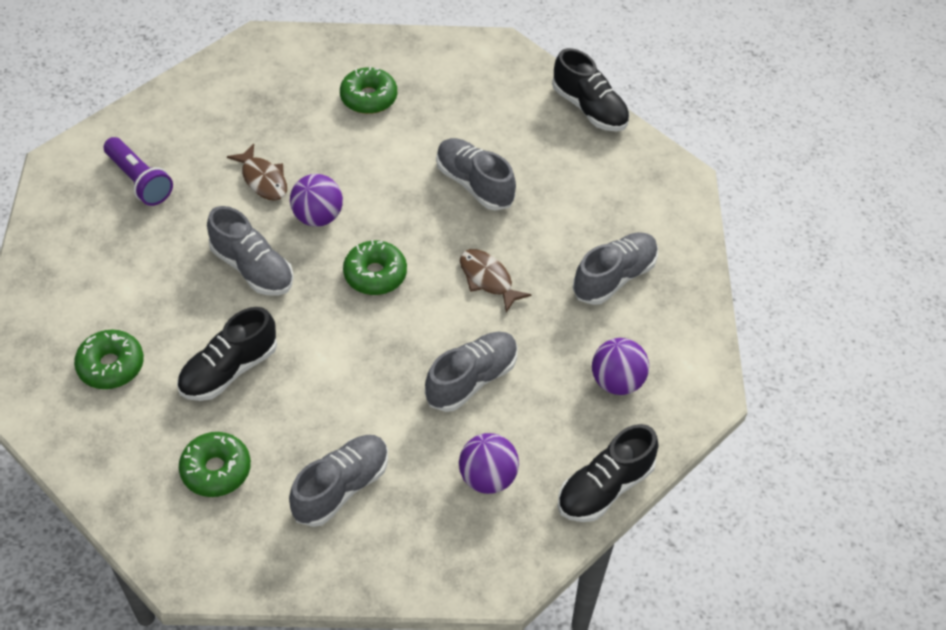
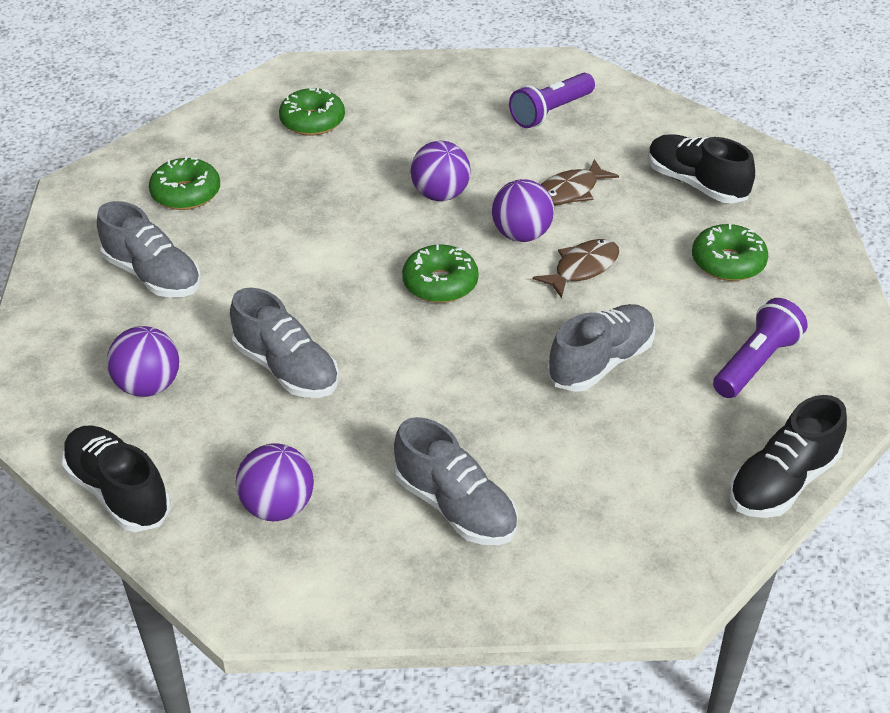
camera: 90 degrees right, 10 degrees down
black shoe [177,307,277,401] -> black shoe moved to [648,134,755,204]
grey shoe [207,206,294,296] -> purple ball [411,141,471,201]
brown fish [460,249,531,312] -> brown fish moved to [533,239,619,298]
none -> purple flashlight [713,298,808,398]

